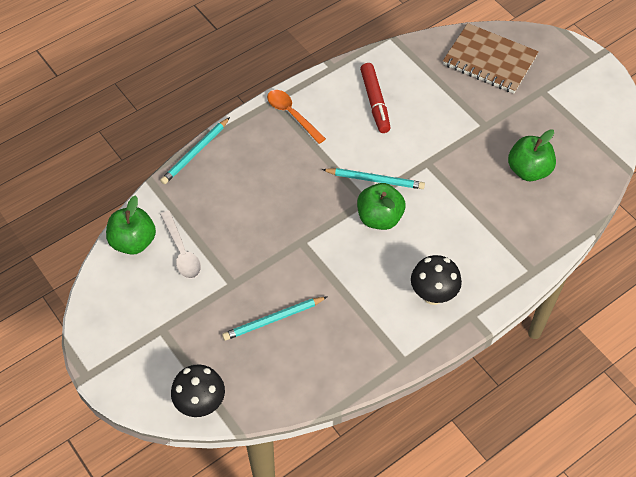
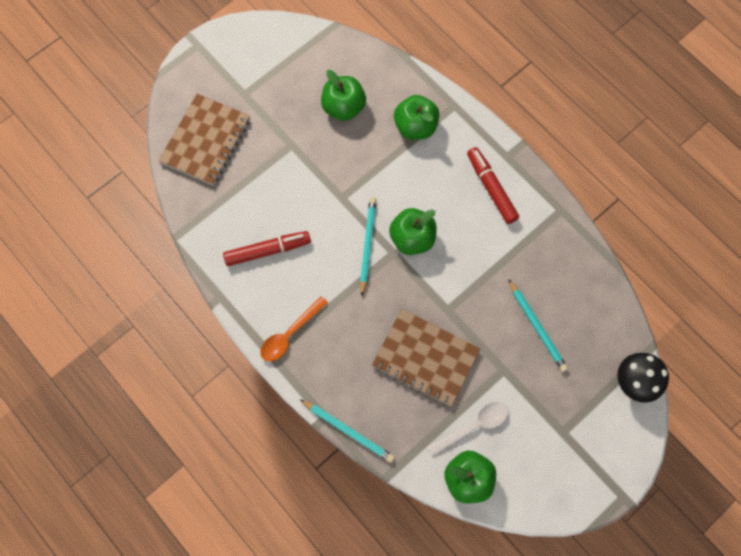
camera: 95 degrees left, 15 degrees up
black mushroom [411,255,462,305] -> red marker [467,147,519,224]
none -> brown notebook [372,309,480,407]
none -> green apple [394,95,440,140]

